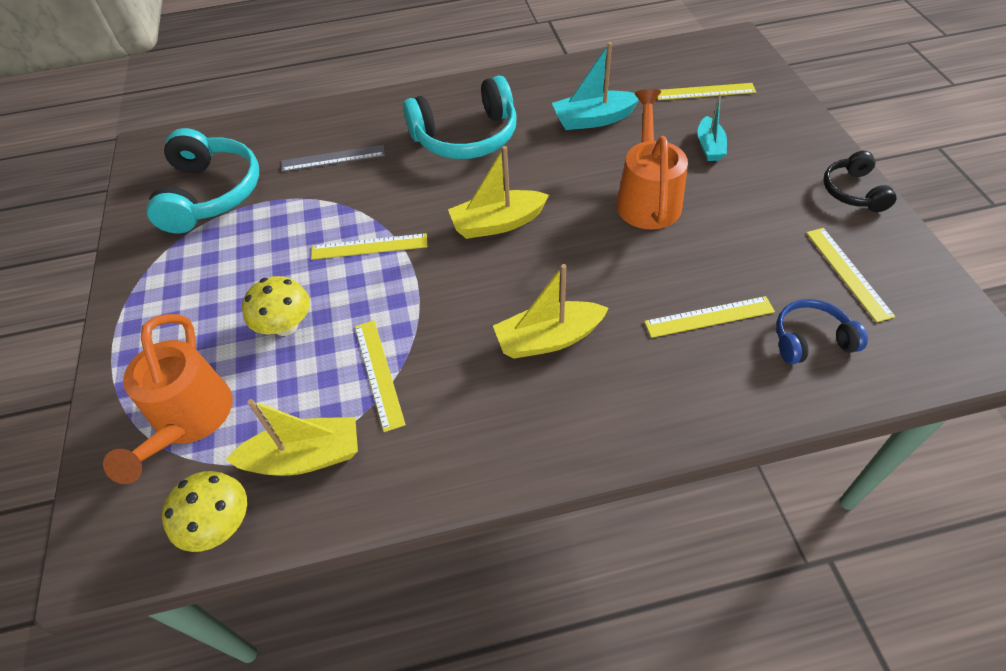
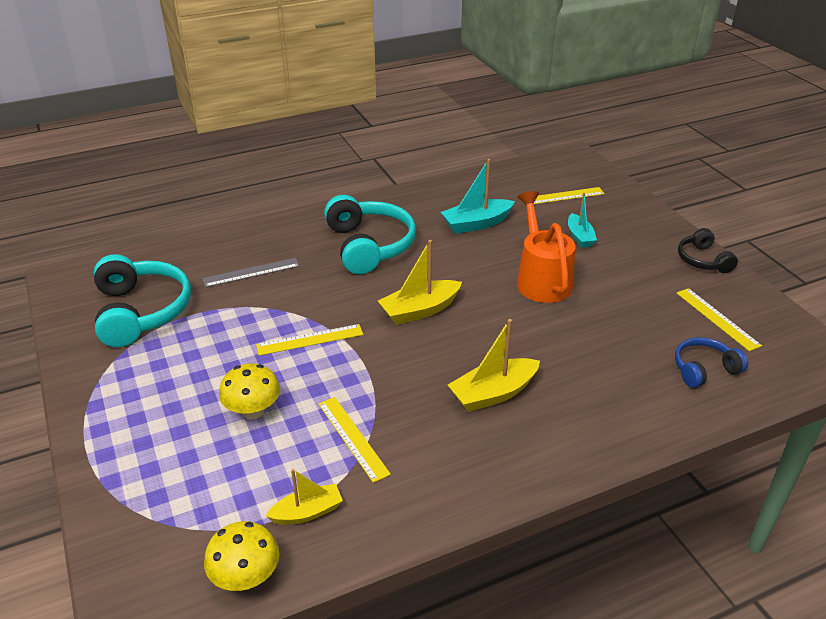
camera: 15 degrees left, 15 degrees down
orange watering can [103,314,233,484] -> none
yellow boat [225,399,358,476] -> yellow boat [266,469,343,525], size x0.65
turquoise headphones [403,76,517,159] -> turquoise headphones turned 75 degrees counterclockwise [324,195,416,274]
yellow ruler [644,296,775,338] -> none

